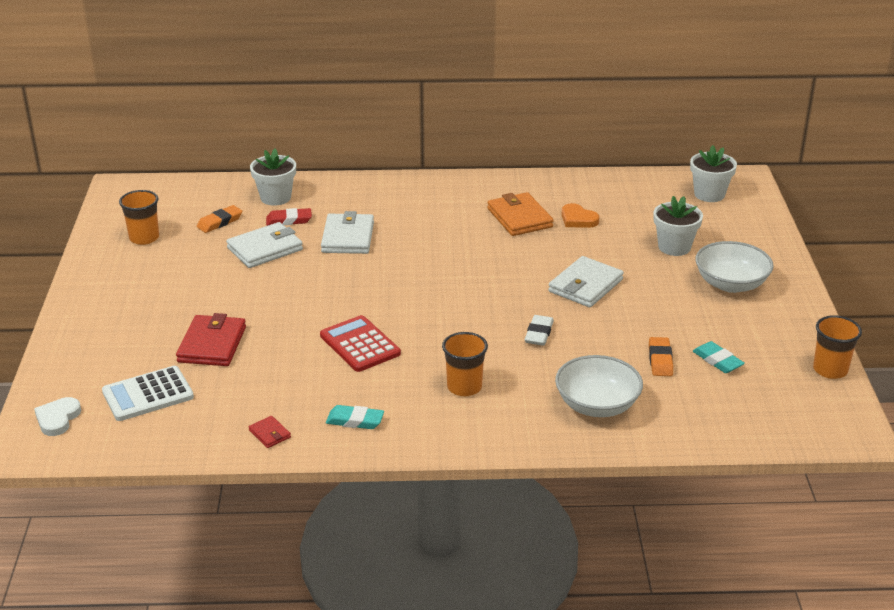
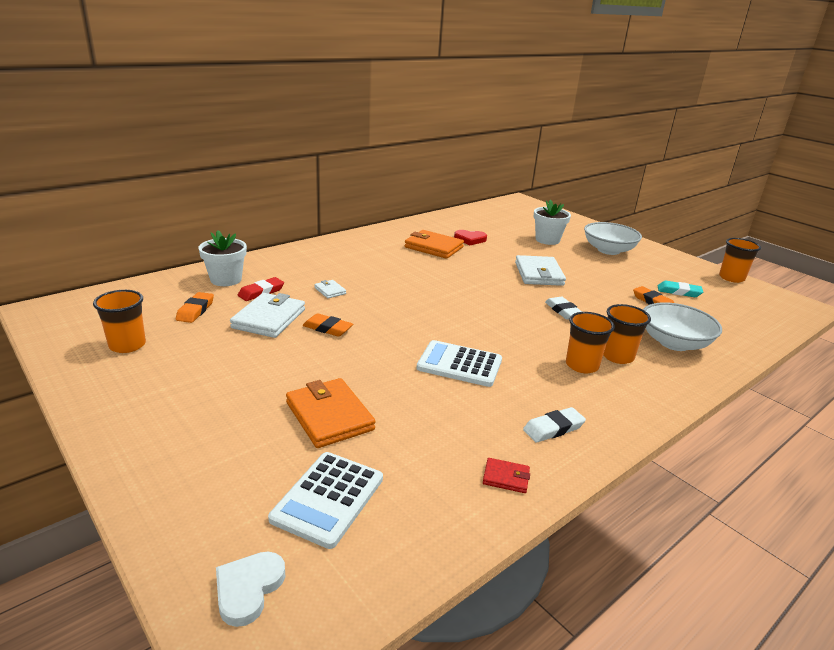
camera: 40 degrees left, 5 degrees down
white heart [34,397,81,436] -> white heart turned 45 degrees clockwise [216,552,285,627]
red wallet [176,313,246,366] -> orange wallet [286,378,376,448]
red calculator [320,315,401,372] -> white calculator [416,340,502,387]
white wallet [321,211,374,254] -> white wallet [314,280,346,298], size x0.48
turquoise eraser [326,405,384,429] -> white eraser [523,407,586,443]
orange heart [561,203,600,228] -> red heart [454,230,487,245]
white flower pot [690,145,737,202] -> none
none -> orange eraser [303,313,353,337]
none -> orange cup [603,304,651,364]

